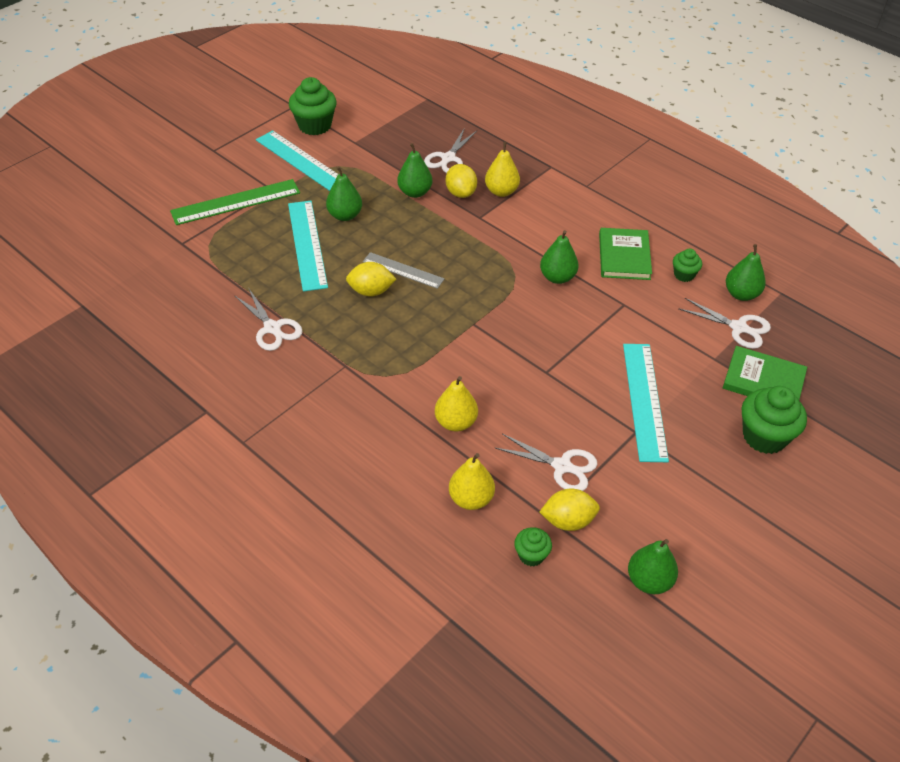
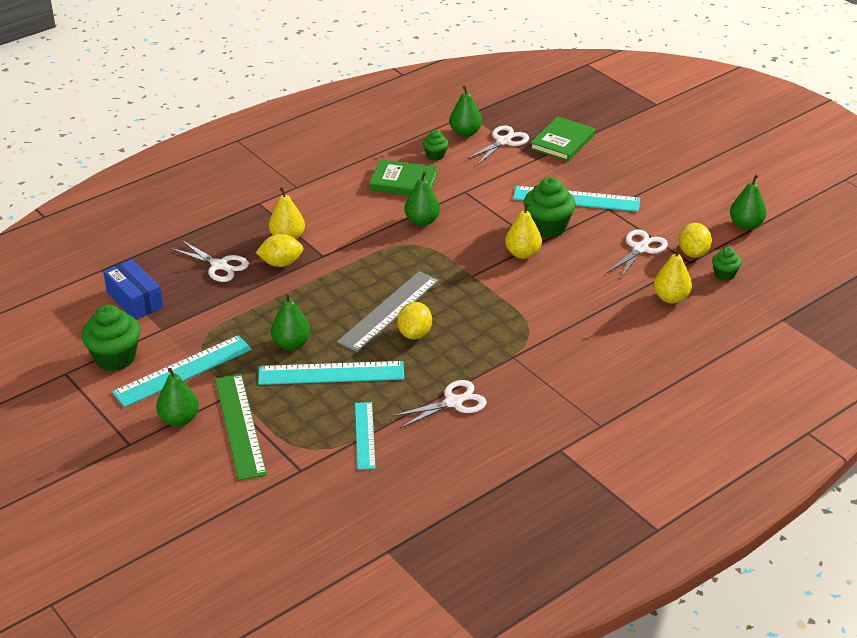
camera: 80 degrees left, 10 degrees down
grey ruler [363,252,445,289] -> grey ruler [337,271,439,352], size x1.60
green pear [397,143,432,198] -> green pear moved to [156,368,199,426]
yellow pear [435,376,478,431] -> yellow pear moved to [505,203,542,259]
green cupcake [742,386,807,454] -> green cupcake moved to [524,177,576,238]
none -> blue box [103,259,163,320]
none -> turquoise ruler [355,402,376,470]

